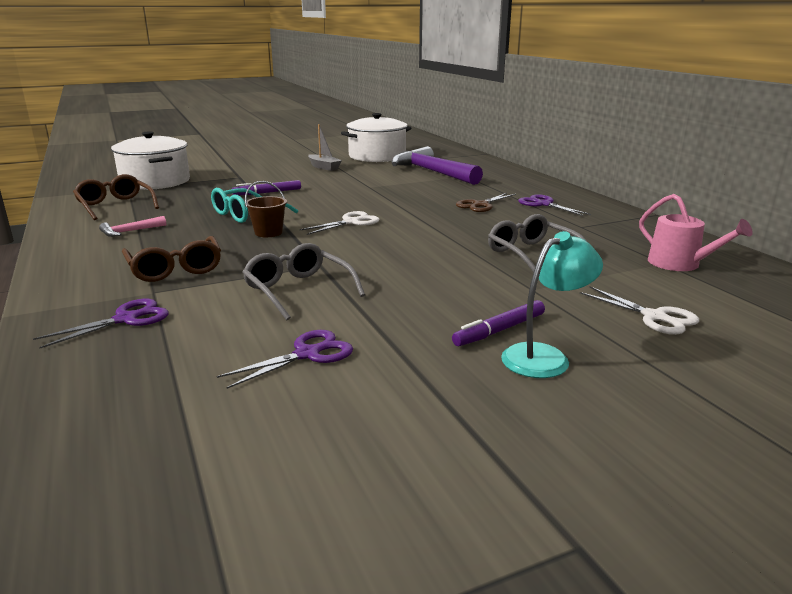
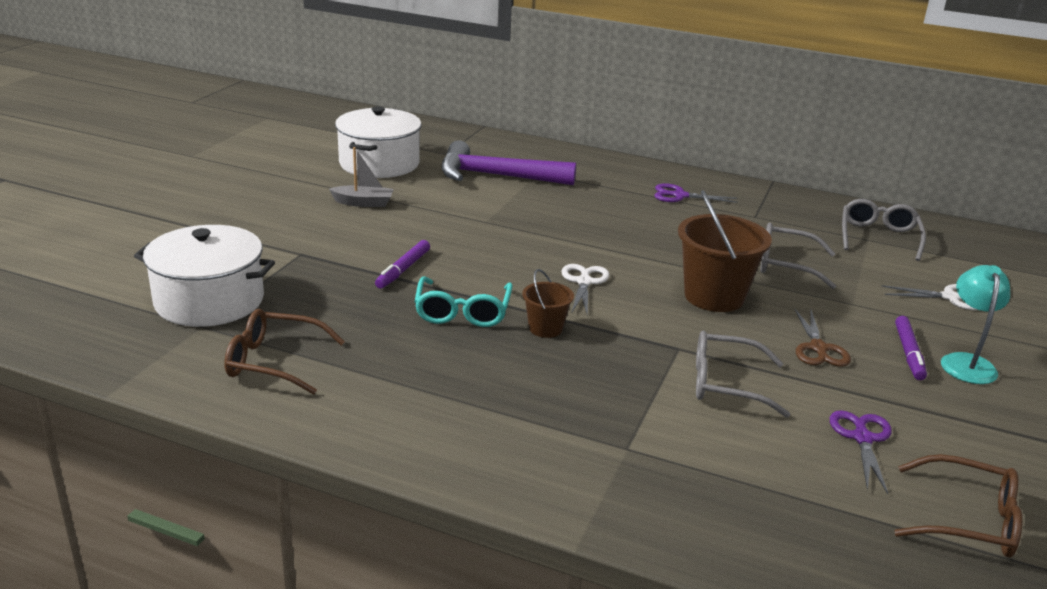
camera: 45 degrees left, 5 degrees up
purple scissors [33,299,169,349] -> none
pink hammer [99,216,166,237] -> none
brown glasses [122,236,221,282] -> brown glasses moved to [894,454,1022,557]
brown scissors [456,193,516,212] -> brown scissors moved to [795,309,851,367]
pink watering can [639,194,753,271] -> grey glasses [842,199,926,261]
none -> brown bucket [678,190,772,312]

